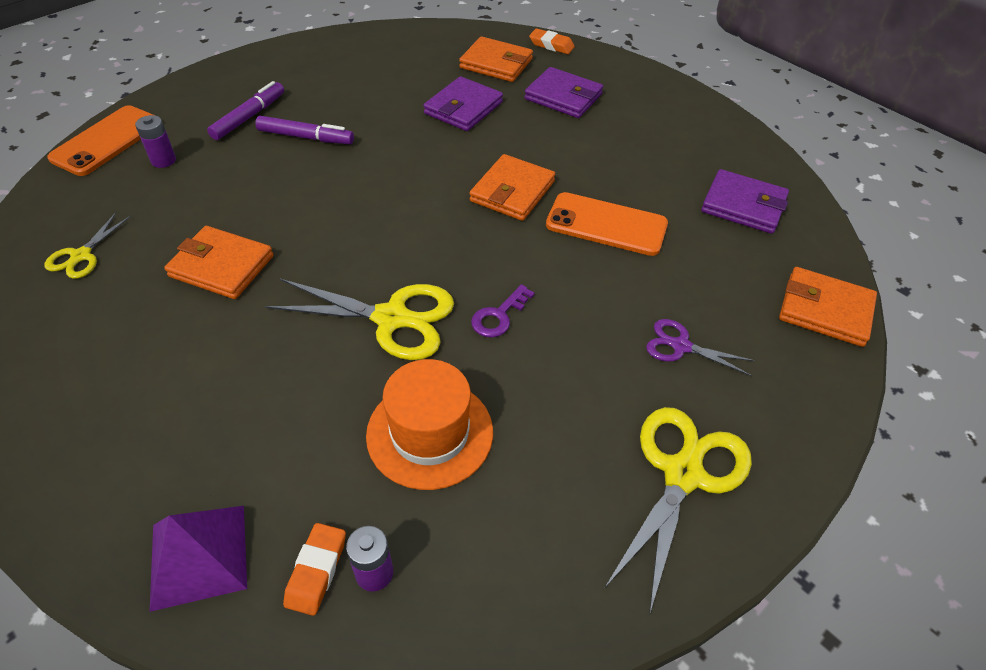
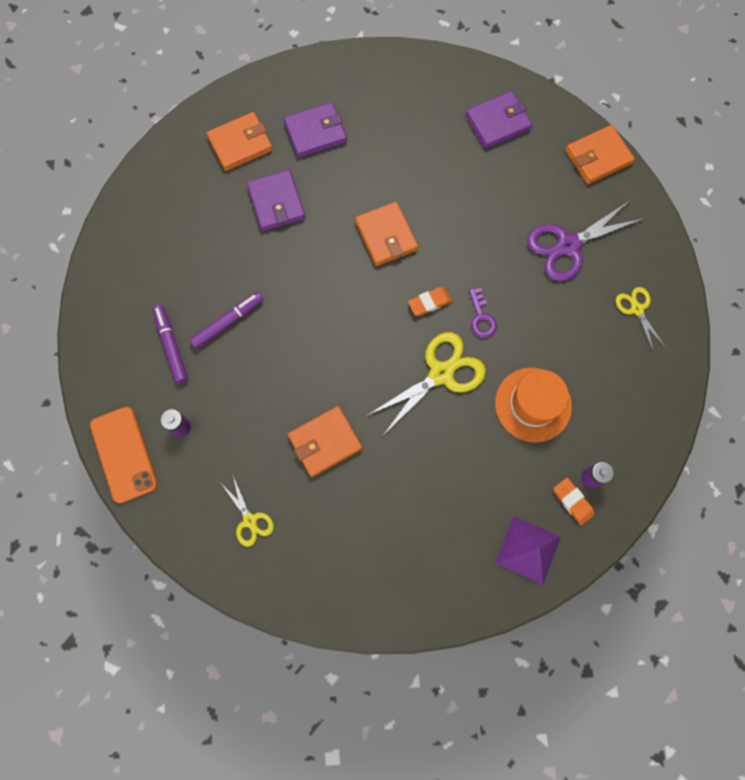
camera: 50 degrees left, 25 degrees up
orange eraser [529,29,575,54] -> orange eraser moved to [408,287,452,316]
orange phone [546,192,668,256] -> none
yellow scissors [604,407,752,615] -> yellow scissors [616,287,665,351], size x0.55
purple scissors [646,319,755,376] -> purple scissors [527,200,645,281], size x1.81

